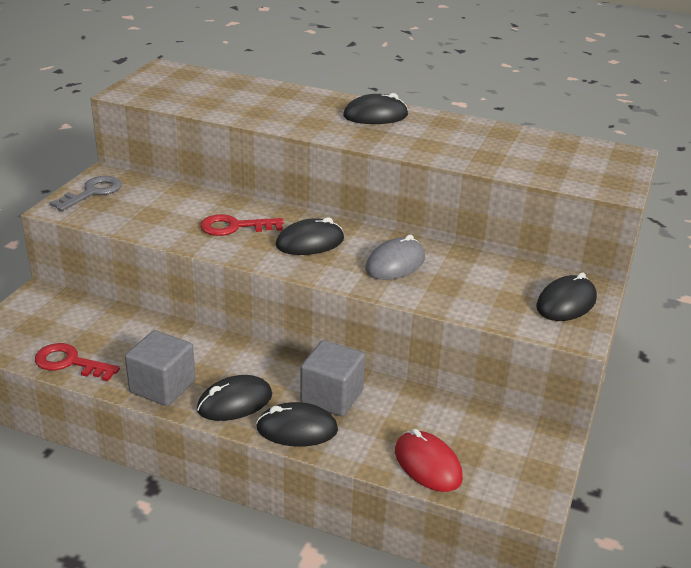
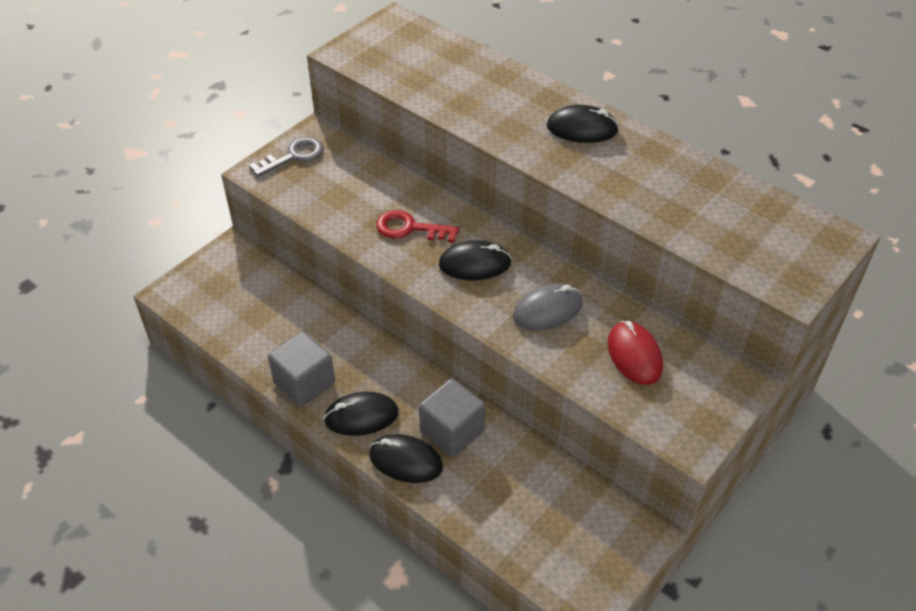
camera: 20 degrees right, 15 degrees up
red key [35,343,120,381] -> none
red mouse [395,429,463,492] -> red mouse moved to [607,321,663,385]
black mouse [536,272,597,321] -> none

